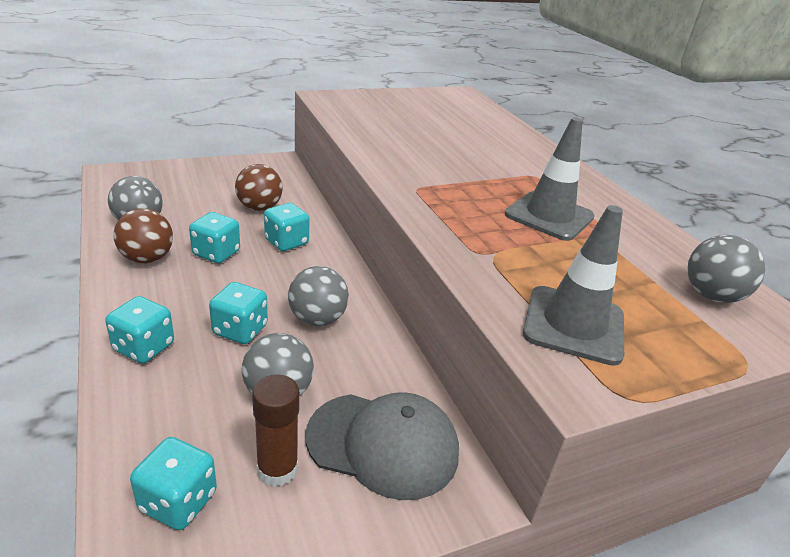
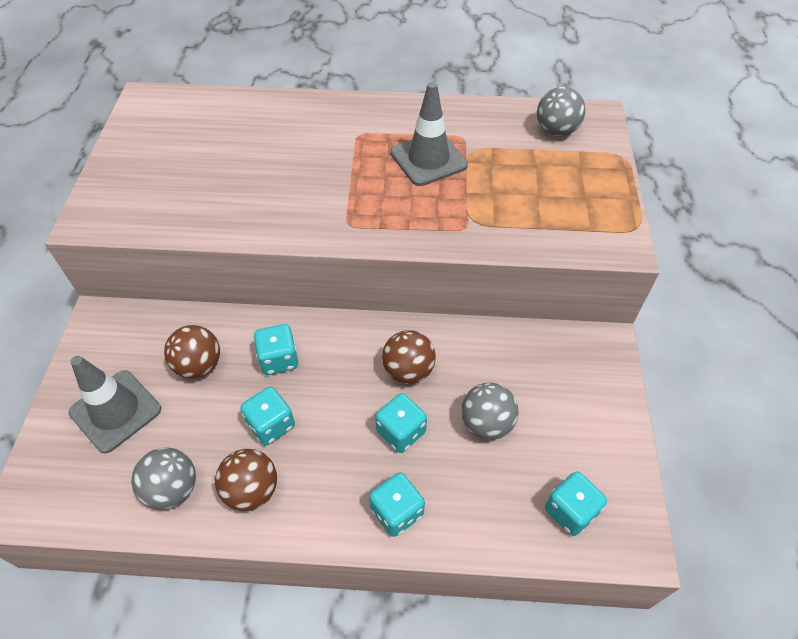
camera: 60 degrees left, 20 degrees up
brown glue stick [252,375,300,487] -> none
grey ball [288,266,349,326] -> brown ball [382,330,436,384]
grey cap [305,392,459,500] -> none
grey traffic cone [523,205,624,366] -> grey traffic cone moved to [69,356,161,453]

